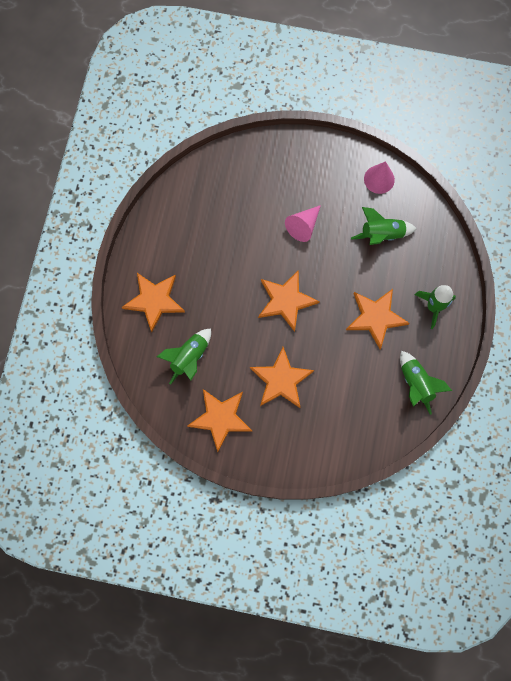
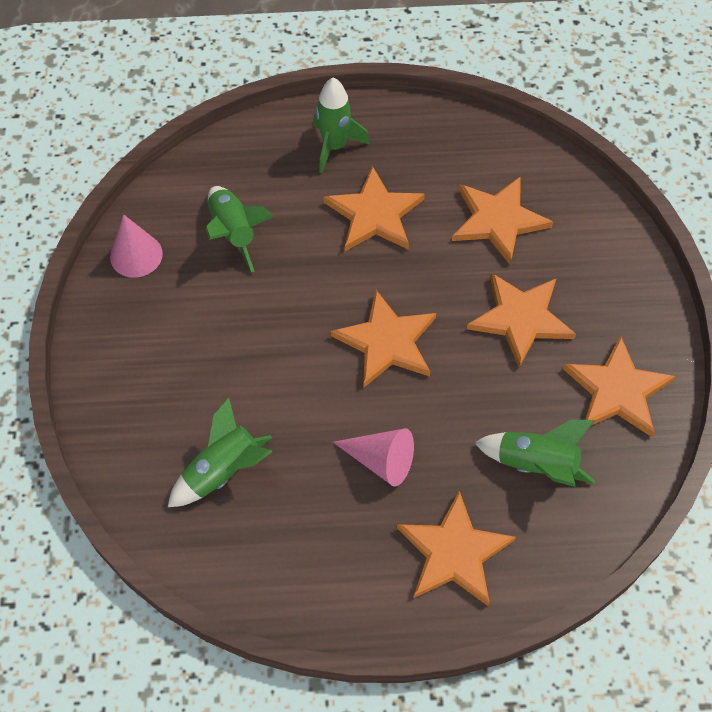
camera: 105 degrees left, 15 degrees down
pink cone [285,205,321,242] -> pink cone moved to [333,428,414,487]
green rocket [400,351,452,415] -> green rocket moved to [168,397,272,507]
none -> orange star [452,177,553,264]

